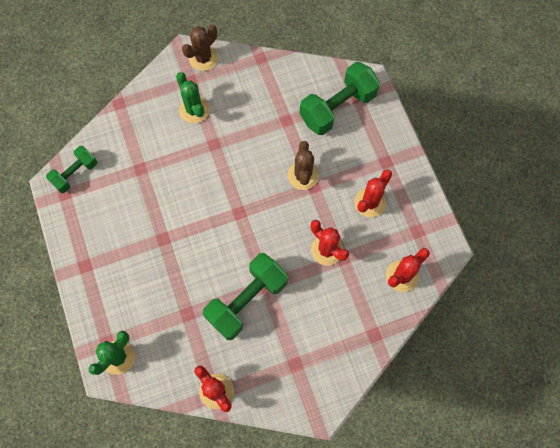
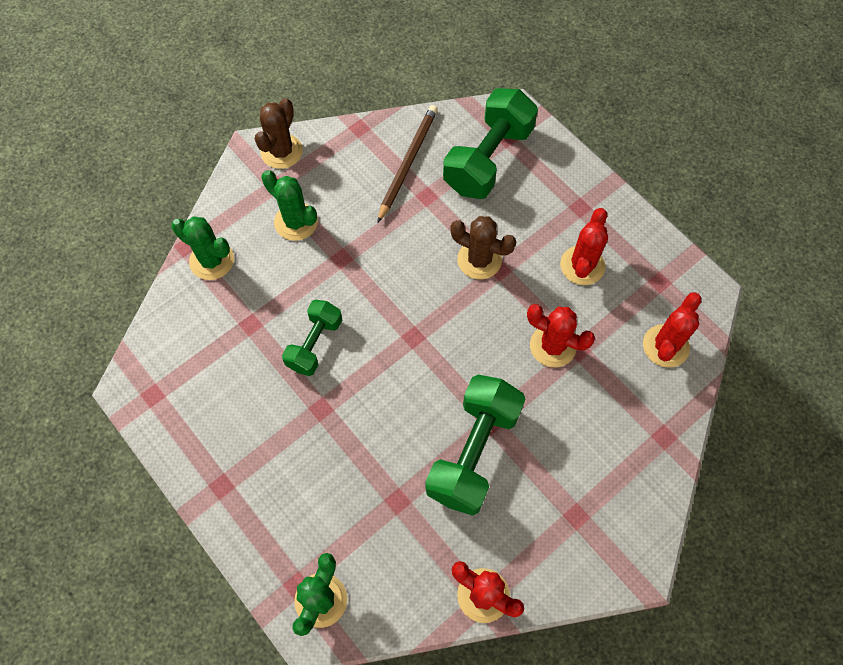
camera: 20 degrees left, 5 degrees down
green dumbbell [46,146,97,193] -> green dumbbell moved to [282,300,342,376]
brown cactus [287,141,319,190] -> brown cactus turned 45 degrees counterclockwise [450,216,516,279]
none -> green cactus [171,217,234,280]
none -> brown pencil [377,105,438,223]

